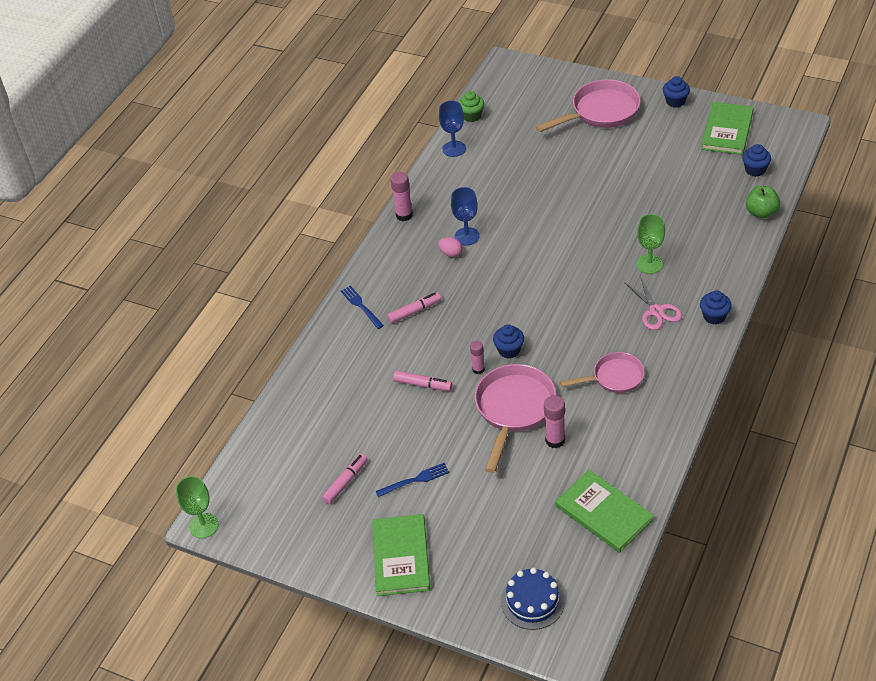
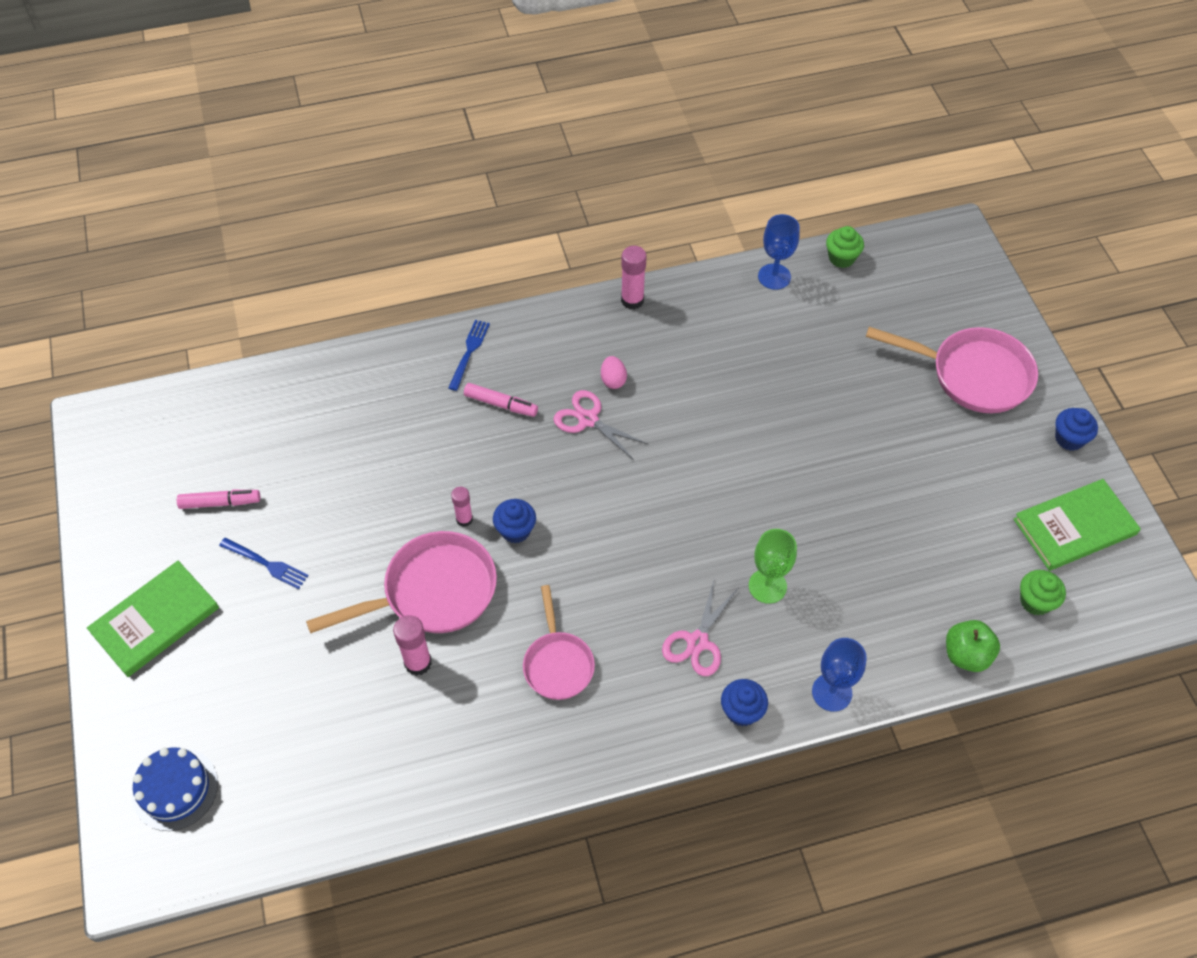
camera: 45 degrees right, 10 degrees up
green goblet [176,476,219,538] -> none
pink marker [393,371,452,391] -> none
blue goblet [451,187,480,246] -> blue goblet moved to [812,638,867,712]
green book [555,470,654,553] -> none
pink pan [560,352,645,393] -> pink pan turned 45 degrees clockwise [523,585,595,700]
blue cupcake [742,144,771,177] -> green cupcake [1020,570,1066,616]
none -> pink scissors [553,390,648,460]

